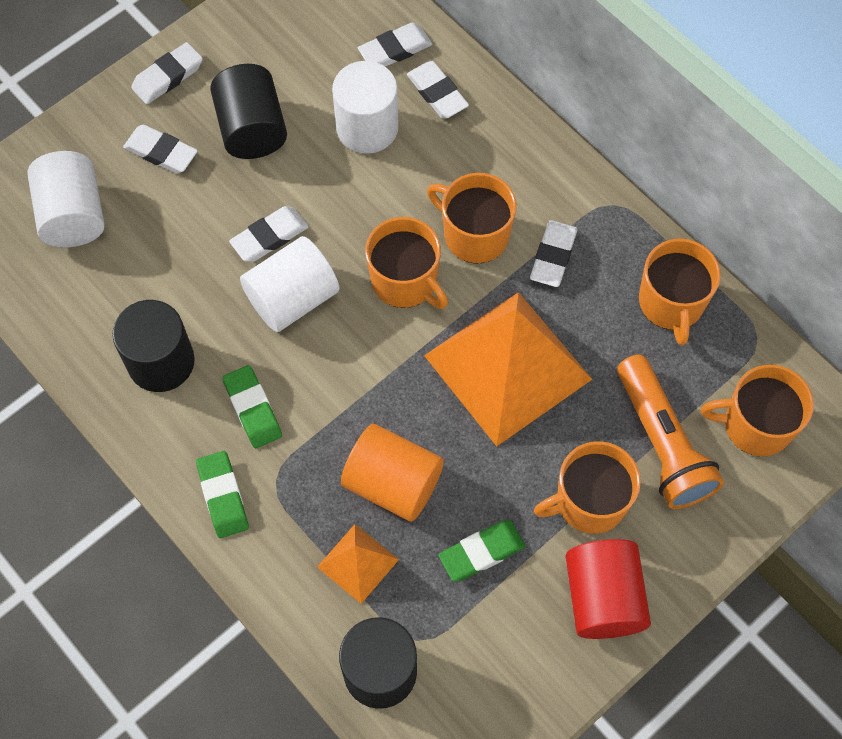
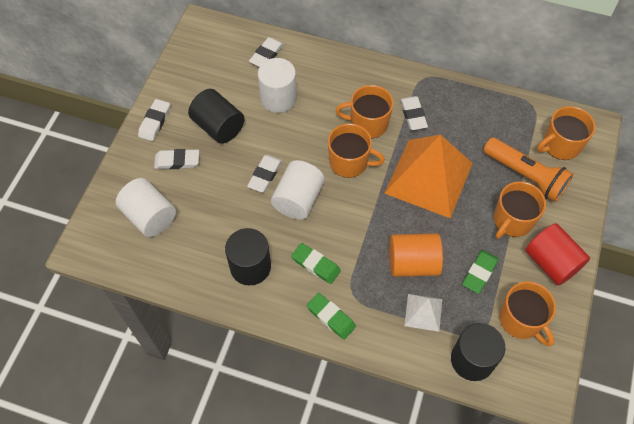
camera: 30 degrees left, 5 degrees down
orange pyramid [317,524,399,604] -> white pyramid [404,294,442,332]
white eraser [407,61,469,119] -> none
orange mug [639,239,721,345] -> orange mug moved to [499,281,556,346]

